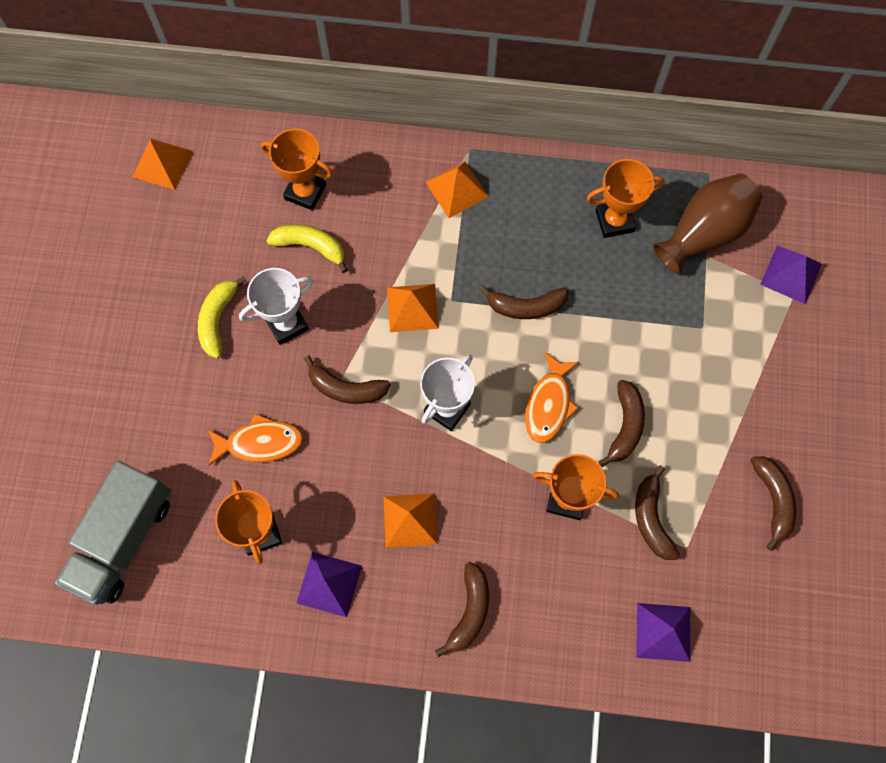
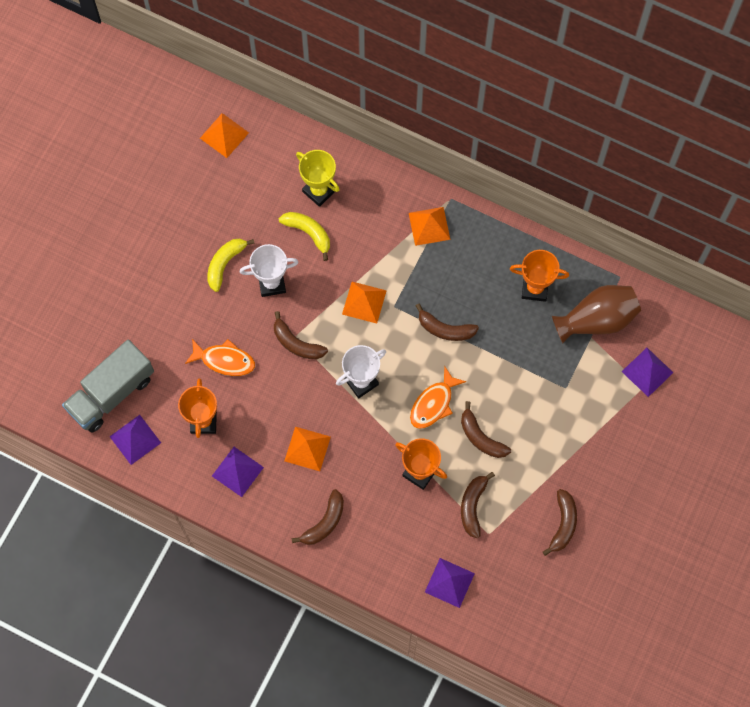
camera: 20 degrees right, 0 degrees up
orange trophy [261,129,333,210] -> yellow trophy [296,150,340,207]
brown banana [598,380,645,467] -> brown banana turned 105 degrees clockwise [461,401,511,458]
none -> purple pyramid [109,415,161,465]

